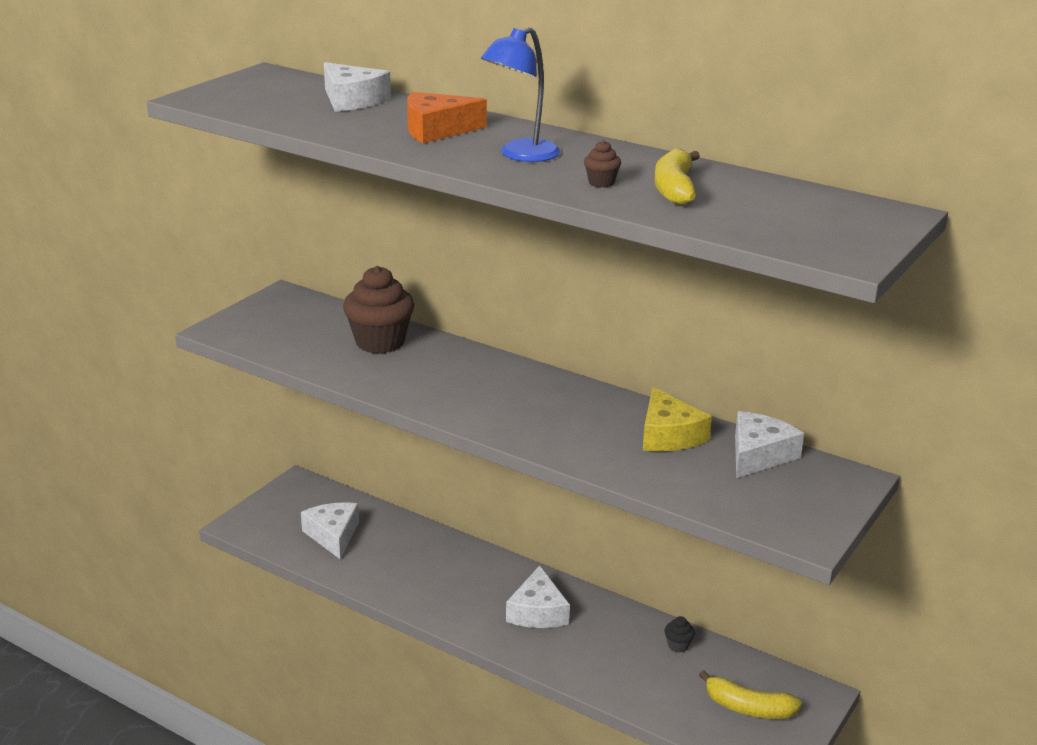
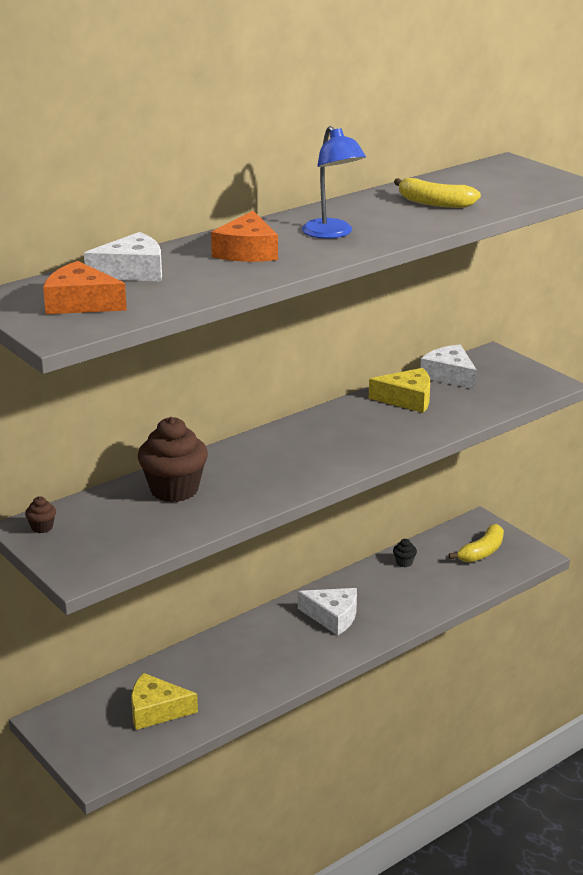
camera: 70 degrees left, 0 degrees up
white cheese [301,502,359,559] -> yellow cheese [131,673,198,730]
brown cupcake [584,140,621,187] -> brown cupcake moved to [25,496,56,533]
none -> orange cheese [43,261,127,314]

